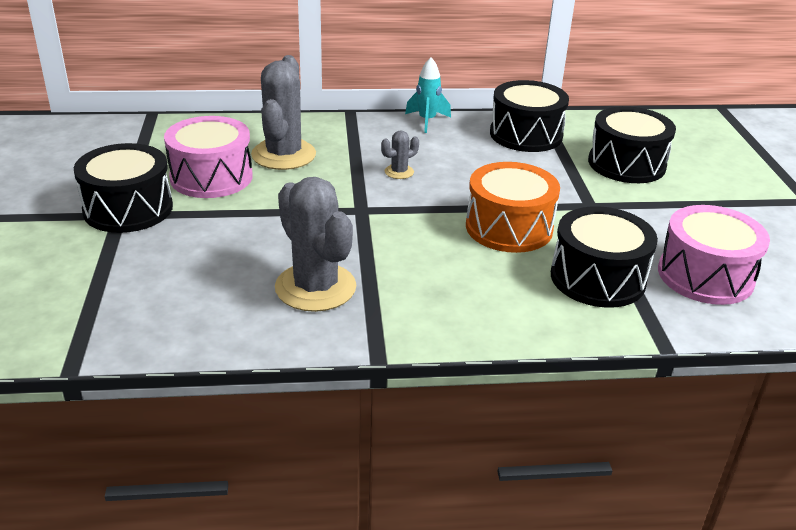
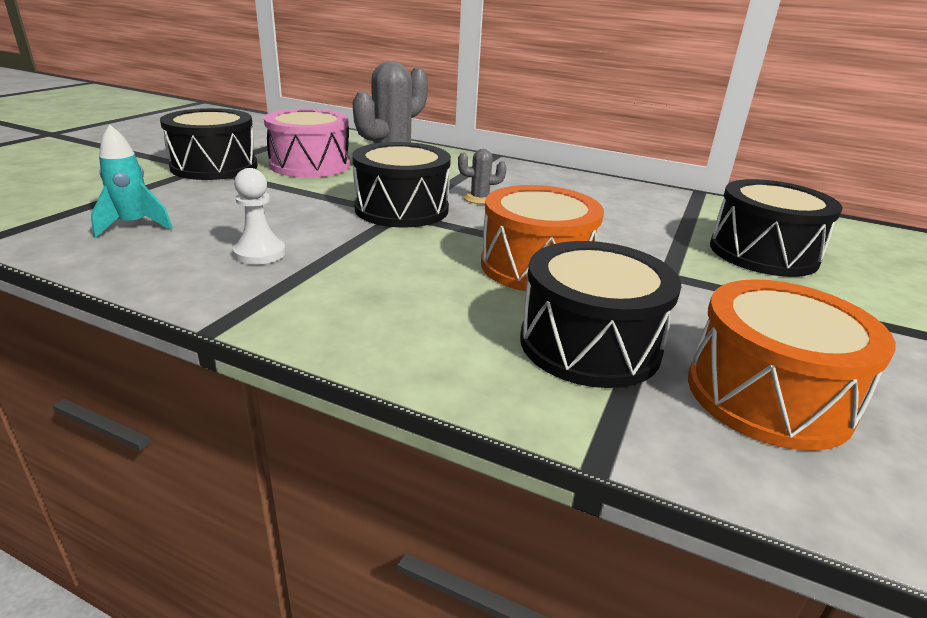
camera: 30 degrees right, 5 degrees down
grey cactus [275,177,356,312] -> white pawn [233,168,286,265]
turquoise rocket [405,57,451,133] -> turquoise rocket moved to [91,125,173,238]
black drum [490,80,569,152] -> black drum moved to [352,142,451,228]
pink drum [658,205,770,305] -> orange drum [688,279,896,451]

